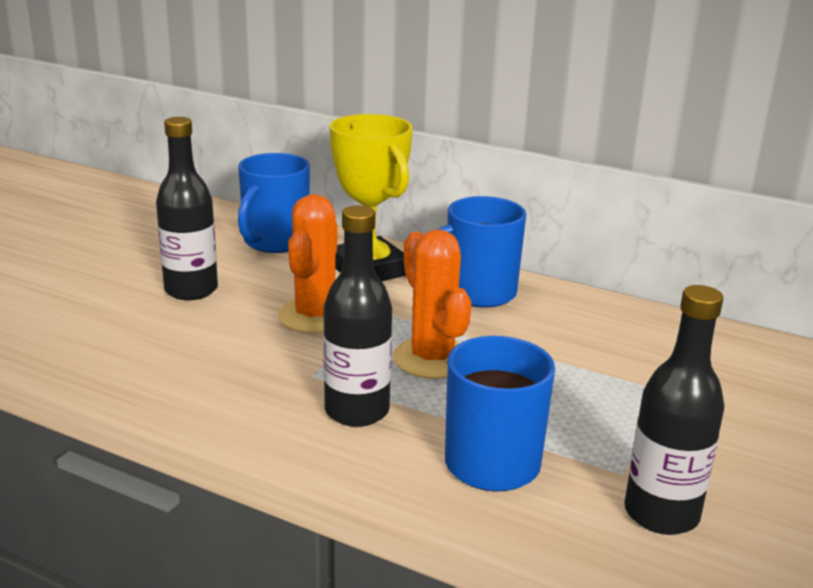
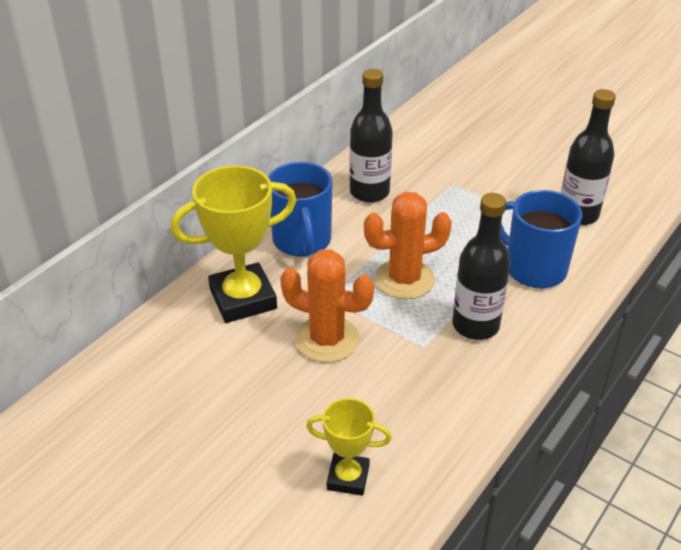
camera: 80 degrees left, 15 degrees up
black bottle [156,117,218,300] -> black bottle moved to [349,69,393,203]
blue mug [238,153,310,253] -> none
none -> yellow trophy [306,398,392,496]

